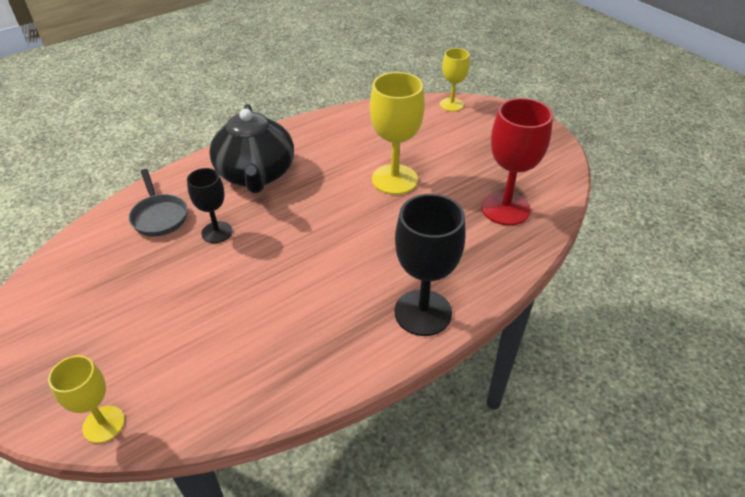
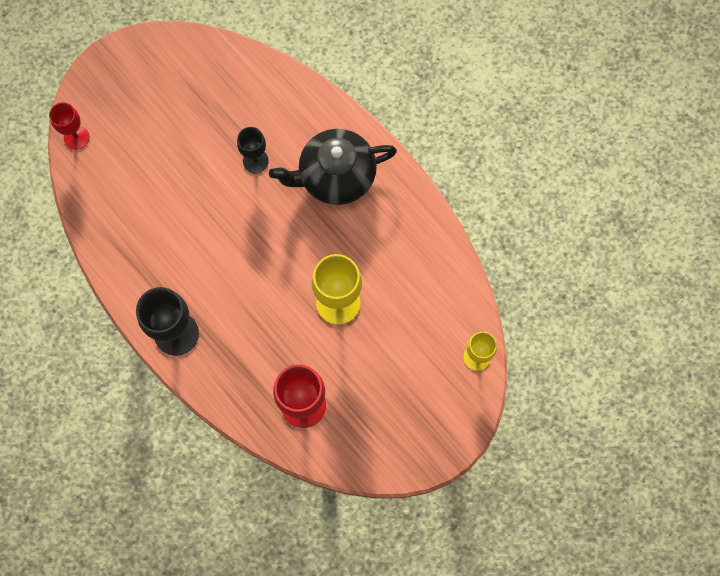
camera: 85 degrees right, 30 degrees up
yellow goblet [48,355,125,443] -> red goblet [49,102,89,150]
grey pan [129,169,187,236] -> none

